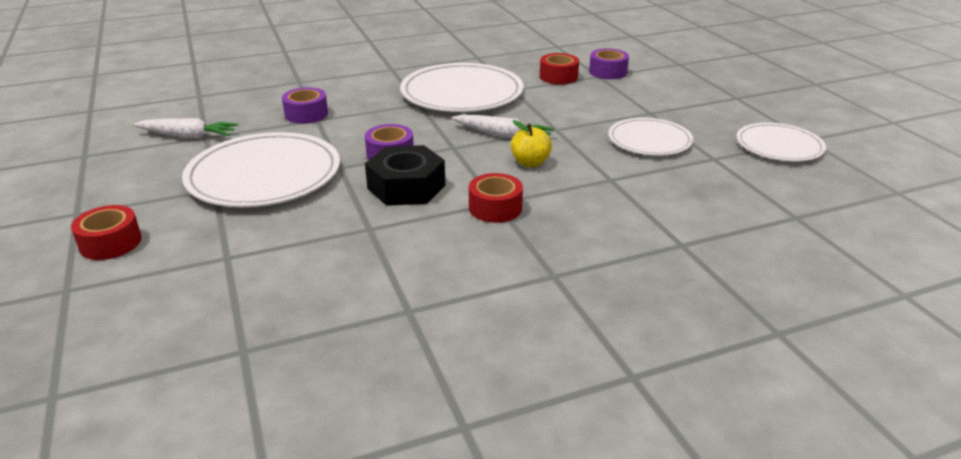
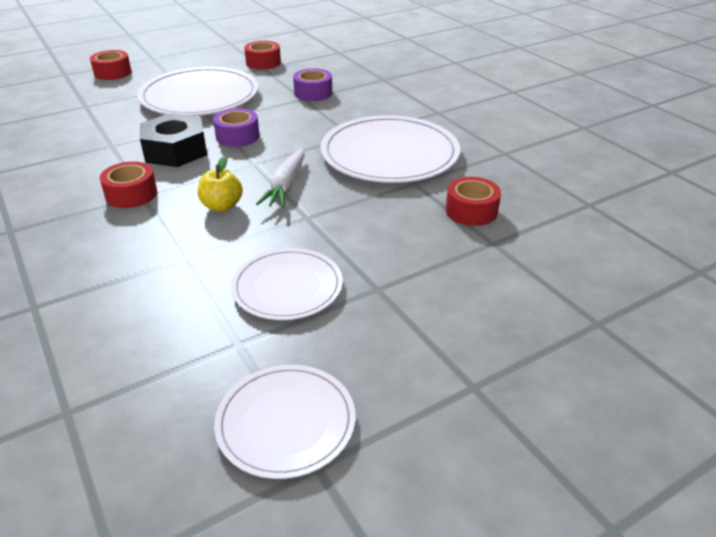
camera: 80 degrees right, 5 degrees up
white carrot [133,118,239,139] -> red tape [244,41,281,70]
purple tape [589,48,629,79] -> none

